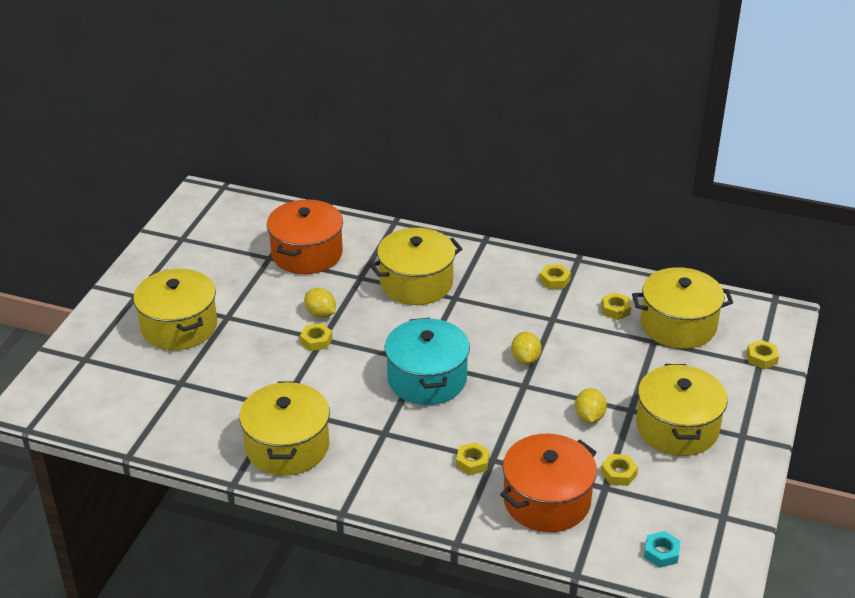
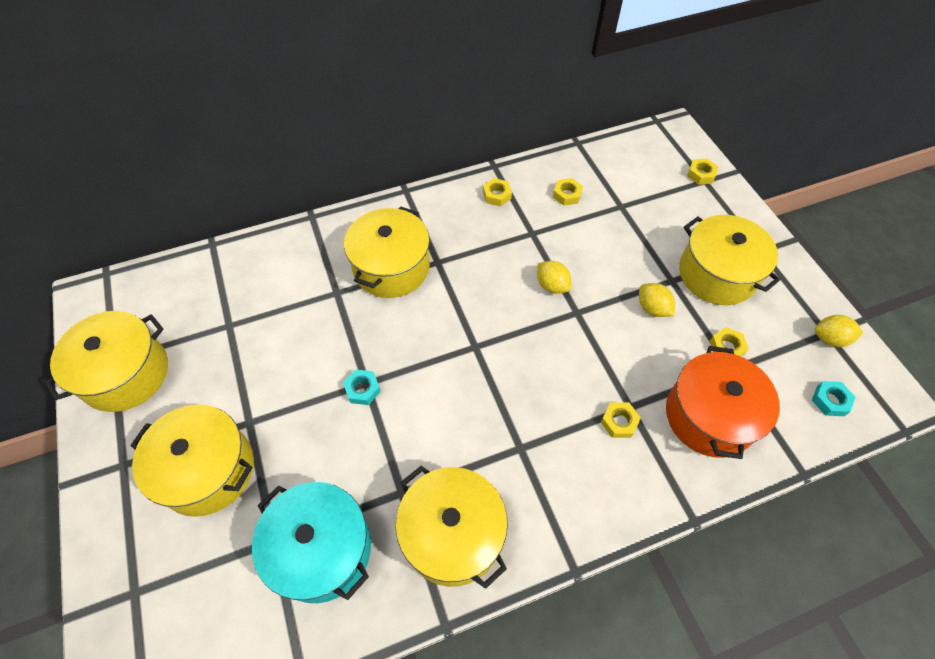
camera: 40 degrees left, 20 degrees up
orange pot [267,200,343,274] -> none
yellow nut [300,323,333,351] -> turquoise nut [343,369,381,405]
yellow lemon [304,288,336,318] -> yellow lemon moved to [814,315,863,347]
turquoise pot [385,317,470,405] -> turquoise pot moved to [252,482,371,603]
yellow pot [632,267,733,349] -> yellow pot moved to [44,311,168,412]

